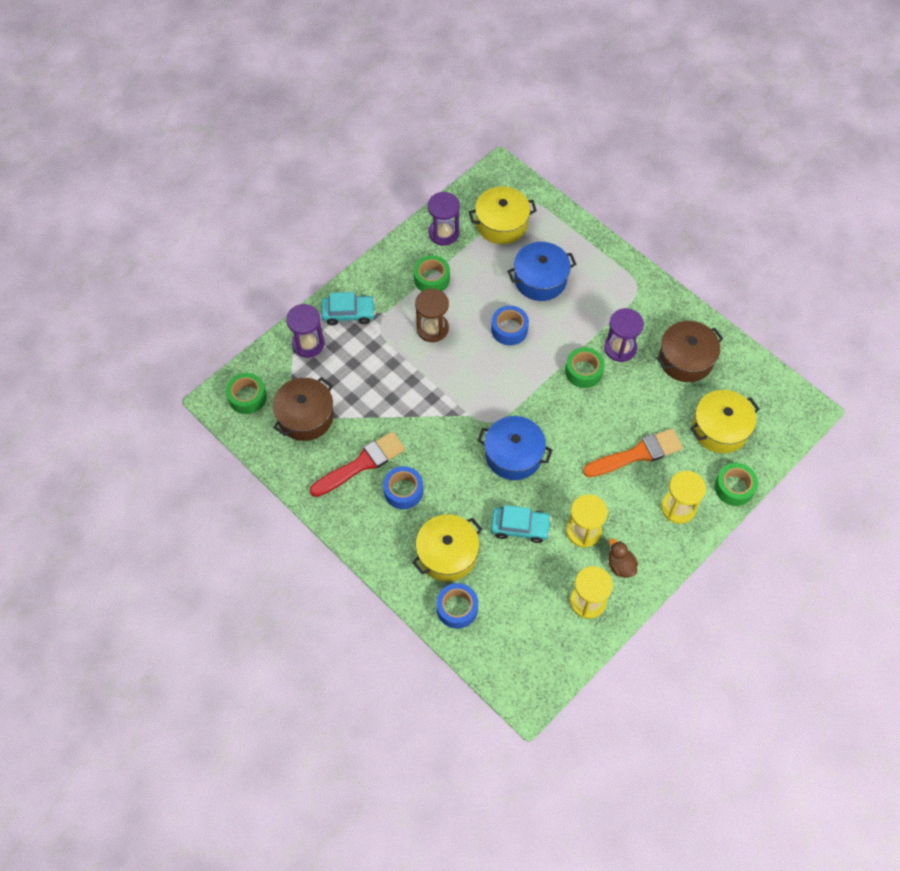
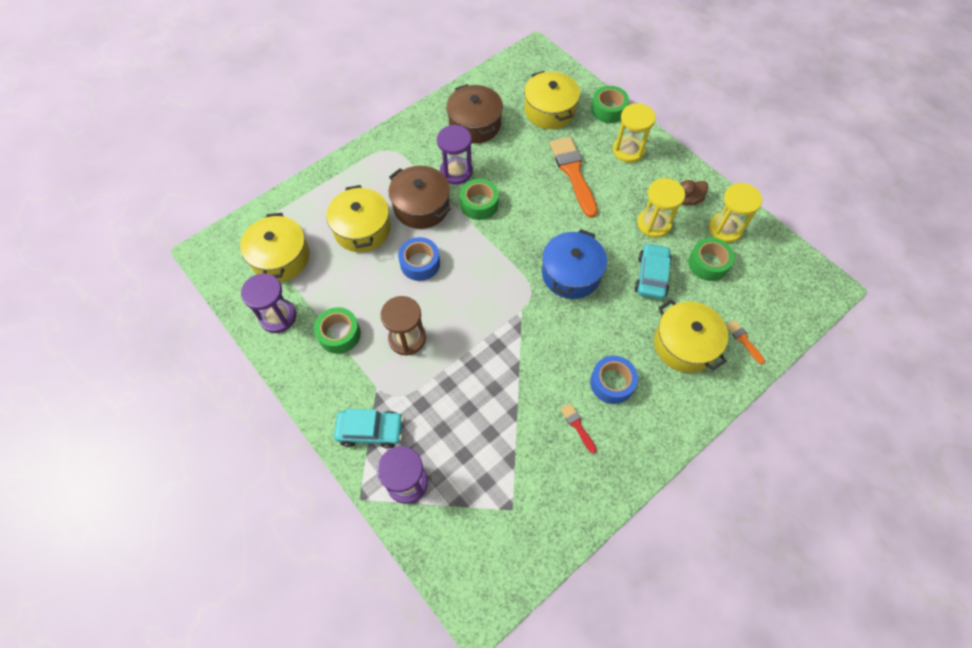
camera: 85 degrees left, 0 degrees up
green tape [226,373,267,414] -> green tape moved to [688,238,735,281]
brown pot [273,377,334,441] -> brown pot moved to [389,166,451,229]
red brush [310,431,405,497] -> red brush [560,403,597,454], size x0.45
turquoise car [321,292,375,326] -> turquoise car turned 90 degrees clockwise [334,409,404,448]
blue tape [436,583,478,629] -> orange brush [726,320,765,364]
blue pot [507,242,576,301] -> yellow pot [326,185,391,252]

